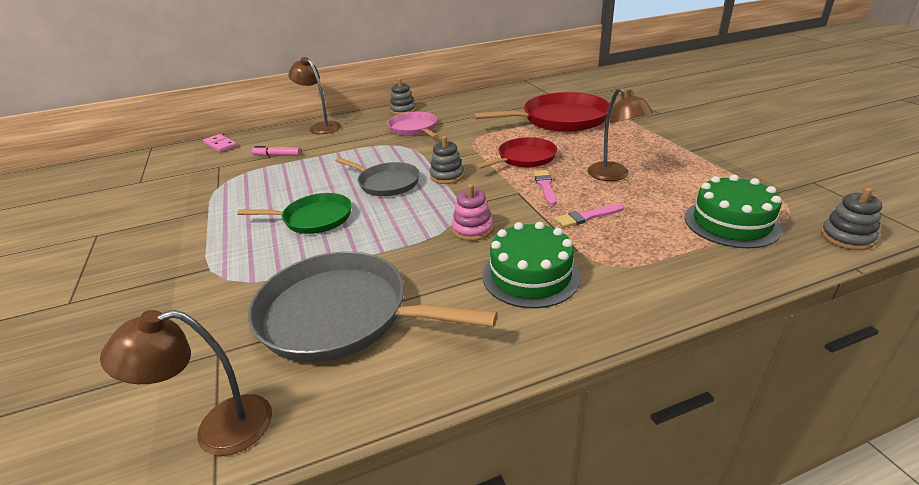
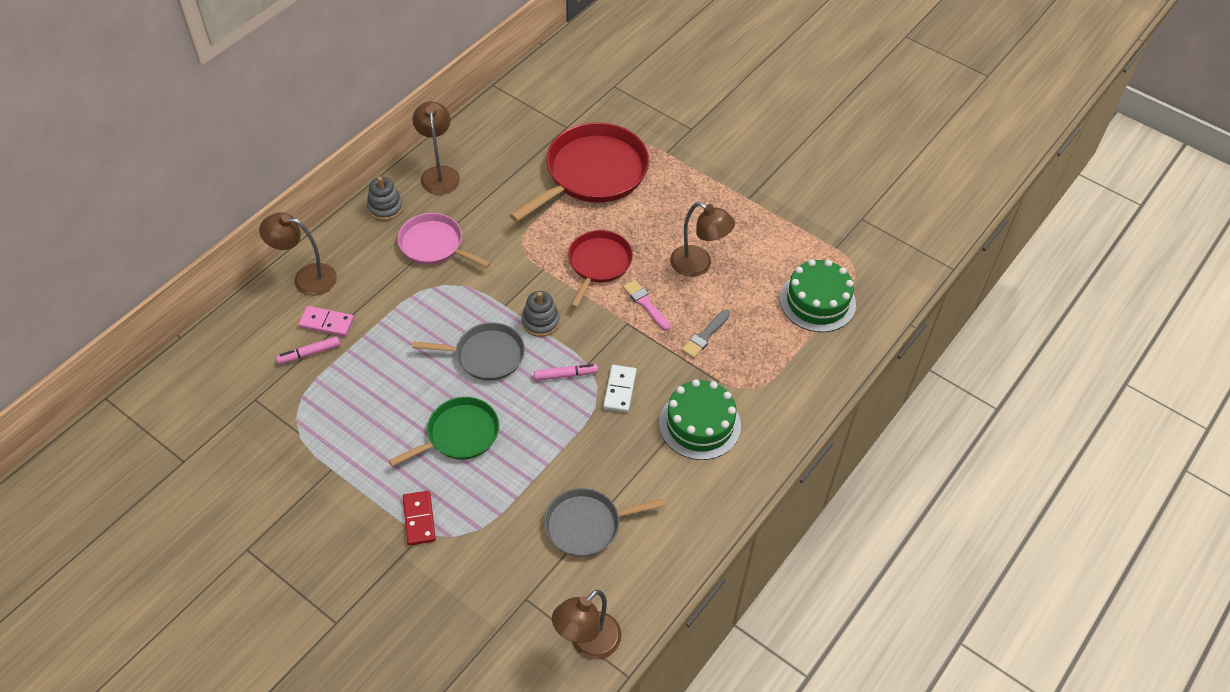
camera: 35 degrees left, 20 degrees up
pink domino [203,134,237,152] -> pink domino moved to [298,306,354,337]
grey pan [248,251,498,362] -> grey pan [544,488,665,557], size x0.59
pink stacking toy [452,184,493,241] -> white domino [603,365,637,413]
pink brush [555,204,624,228] -> grey brush [682,310,730,358]
grey stacking toy [820,188,882,250] -> none
none -> red domino [403,491,436,545]
none -> brown lamp [413,101,460,194]
none -> pink marker [534,364,598,381]

